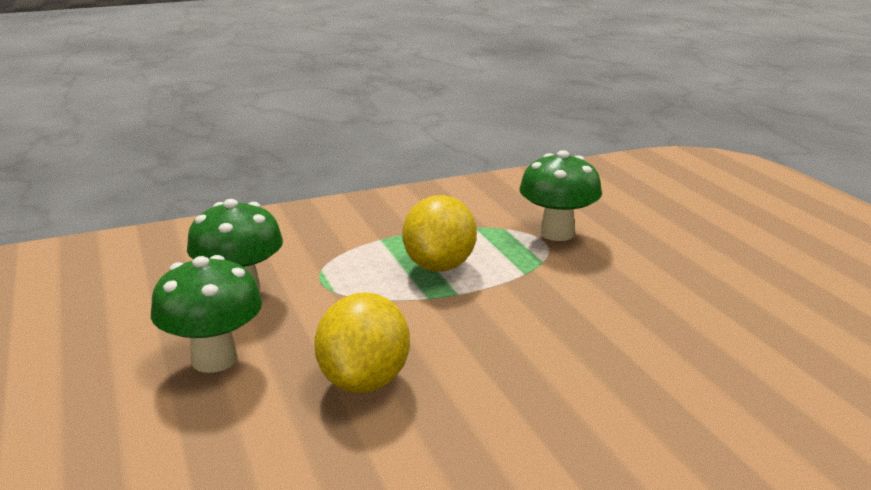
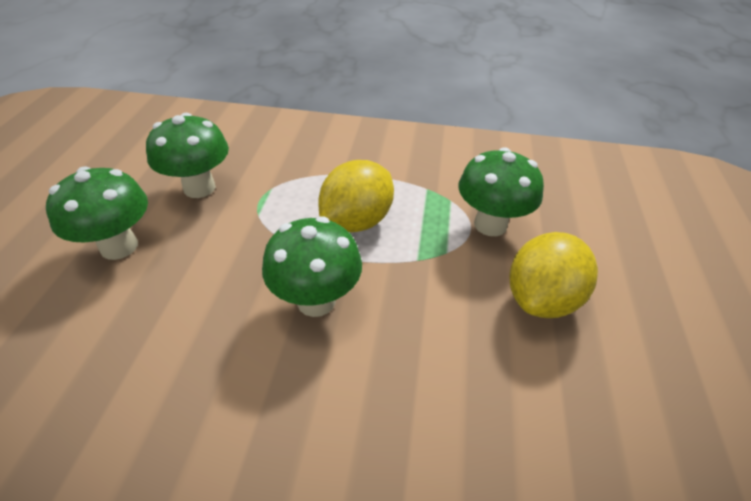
camera: 30 degrees right, 20 degrees up
yellow lemon [314,292,410,393] -> yellow lemon moved to [510,232,598,318]
none -> green mushroom [262,216,362,317]

